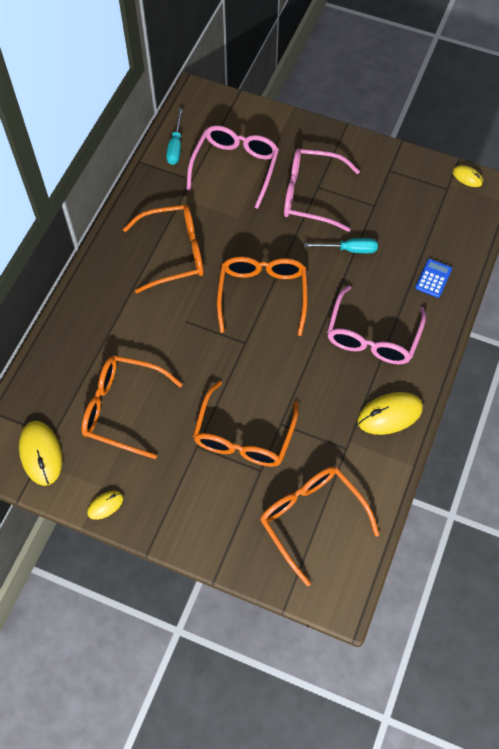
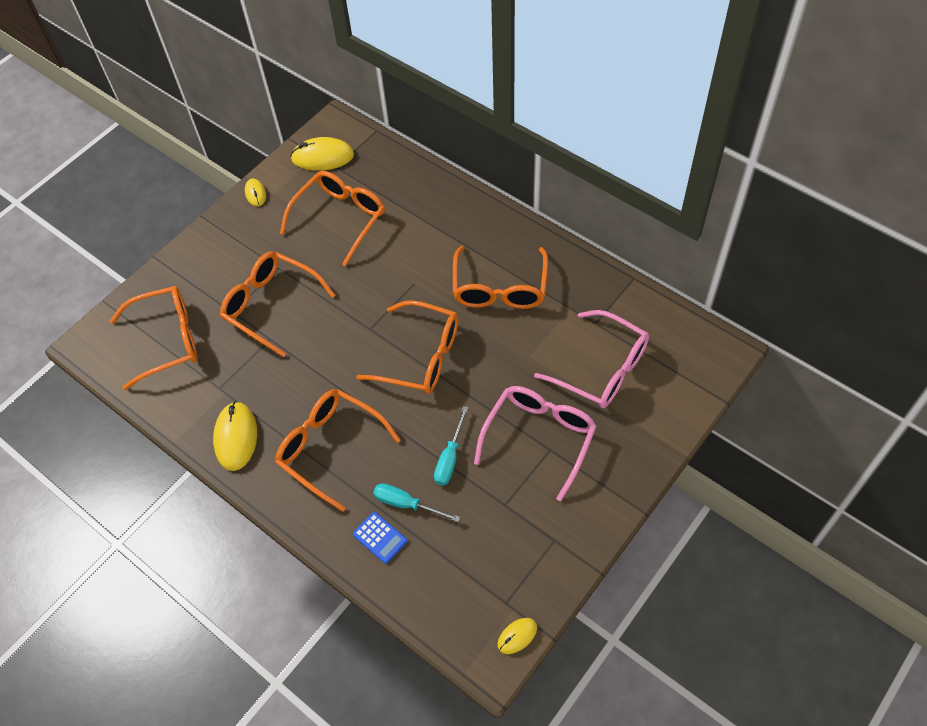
camera: 110 degrees right, 5 degrees down
turquoise screwdriver [166,109,183,165] -> turquoise screwdriver moved to [373,483,460,522]
pink glasses [327,285,426,364] -> orange glasses [275,389,401,512]

